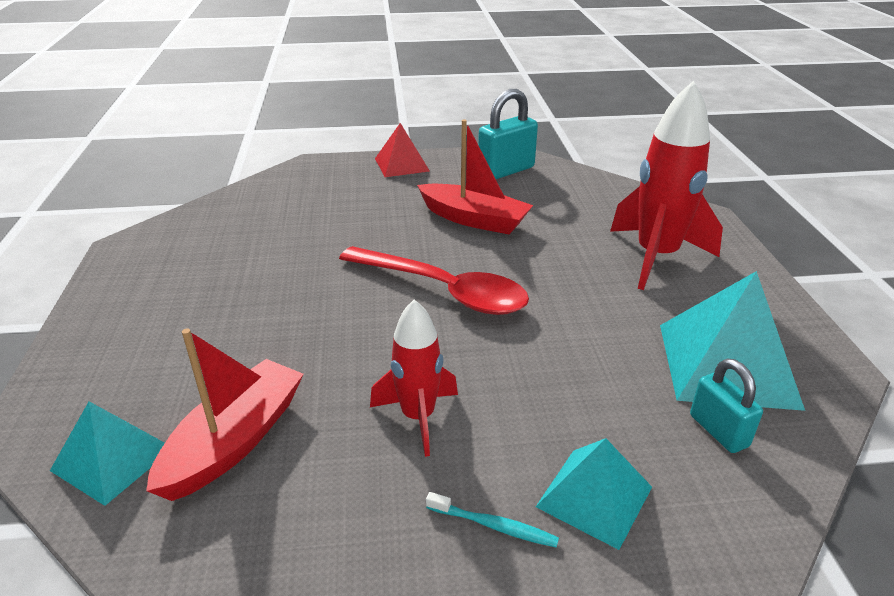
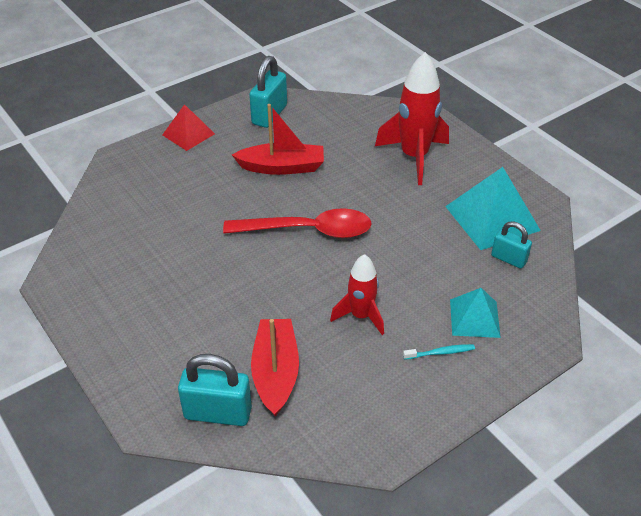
camera: 30 degrees left, 10 degrees up
turquoise pyramid [50,401,165,506] -> turquoise padlock [178,354,252,426]

